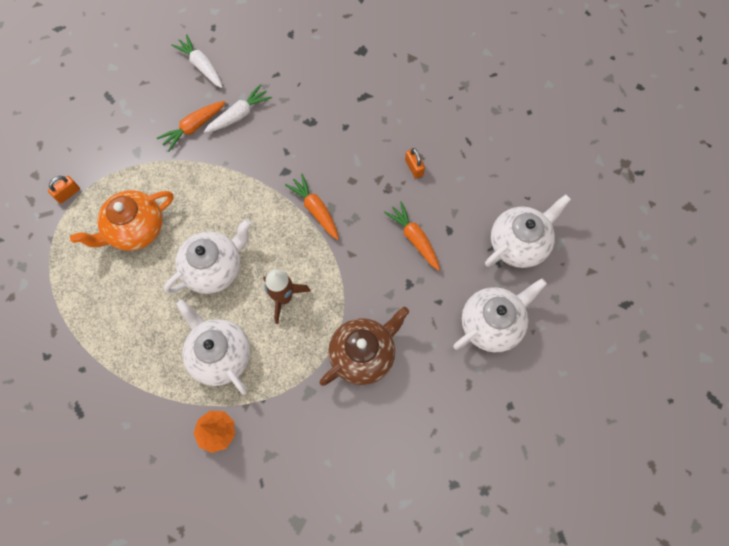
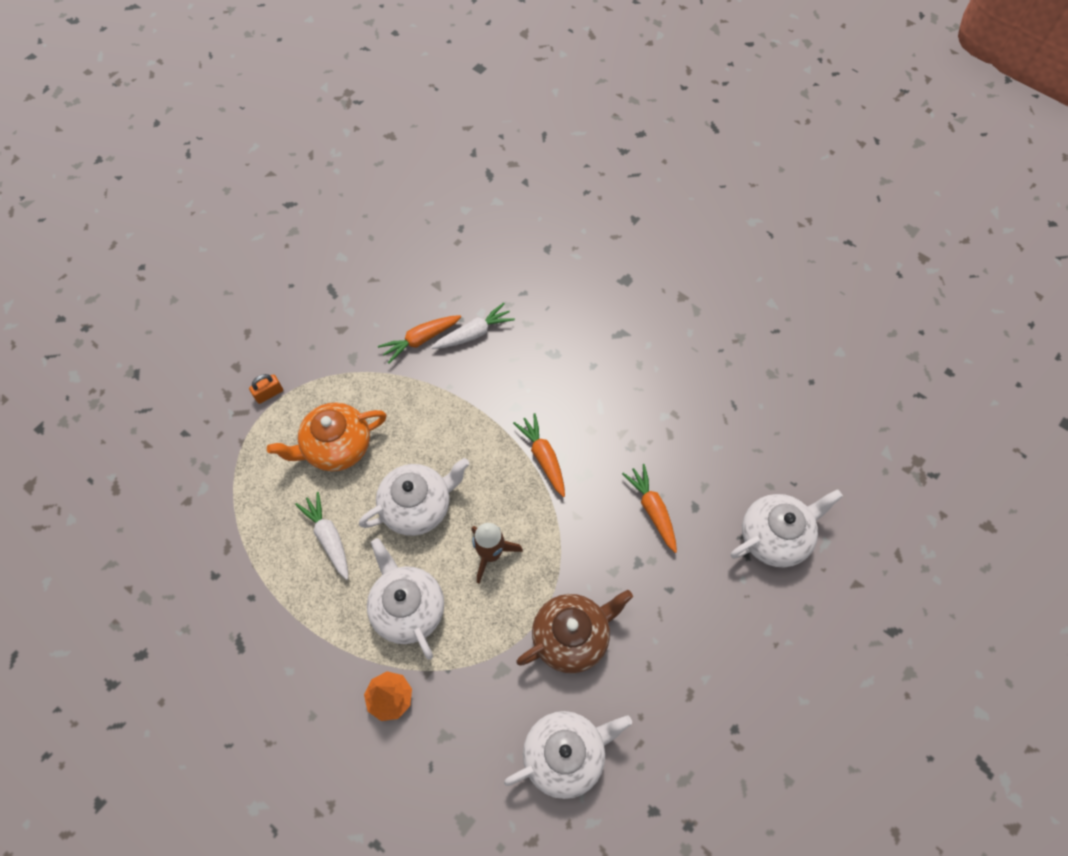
camera: 10 degrees right, 5 degrees down
white carrot [171,34,223,88] -> white carrot moved to [295,492,348,580]
orange padlock [405,148,425,179] -> none
white teapot [453,278,547,352] -> white teapot moved to [504,711,632,799]

